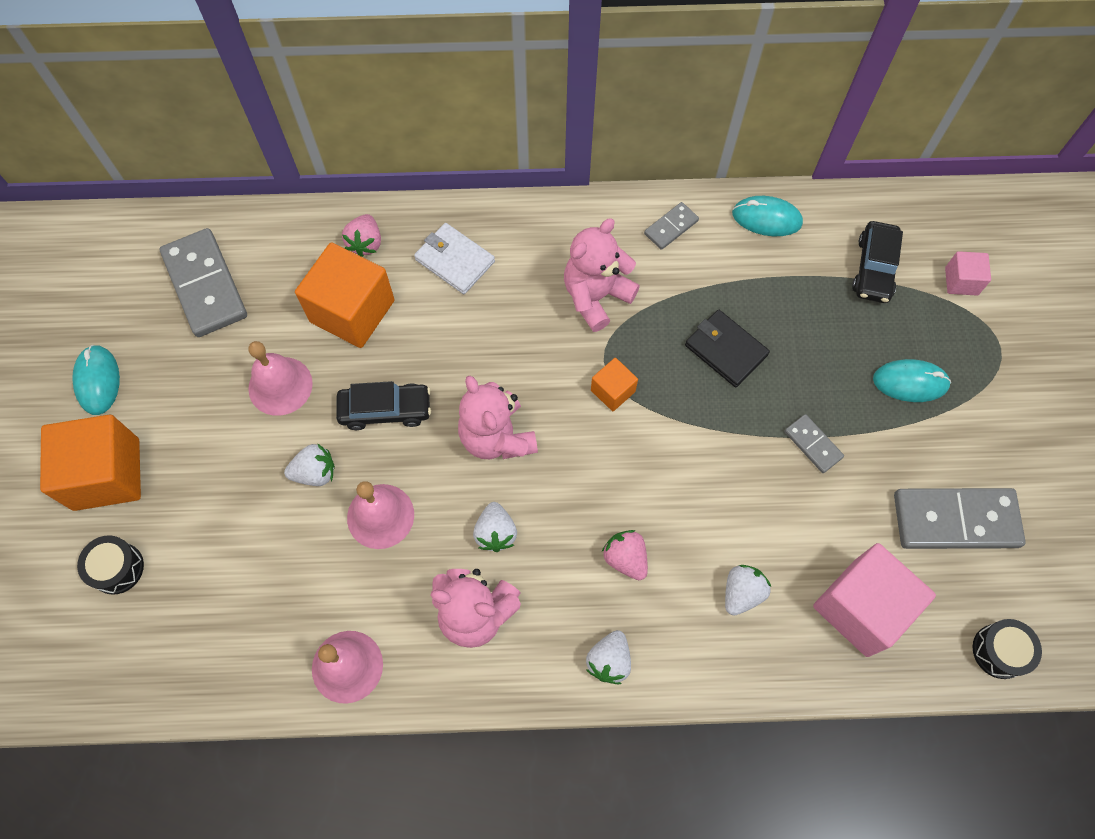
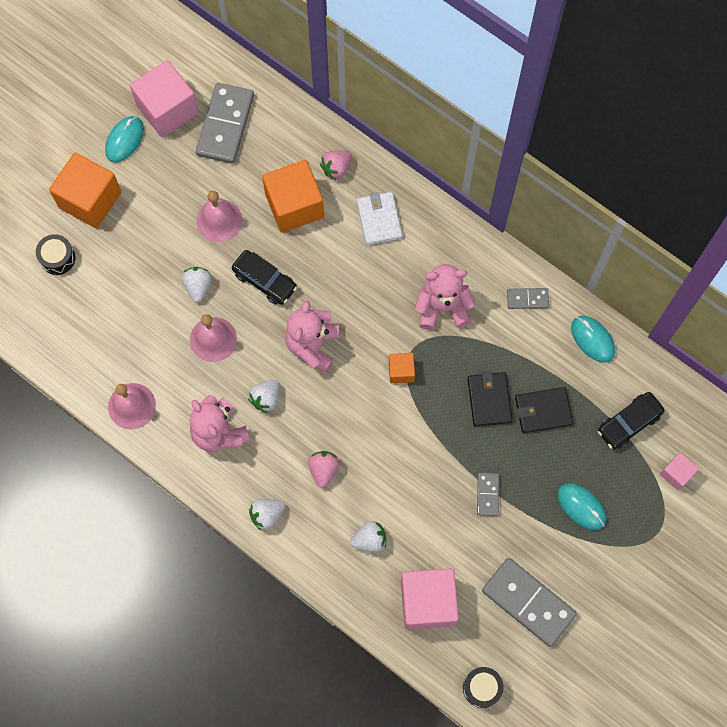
camera: 40 degrees right, 5 degrees up
white strawberry [284,443,335,486] -> white strawberry turned 120 degrees counterclockwise [182,267,212,302]
none -> pink cube [130,60,199,138]
none -> black wallet [515,387,573,433]

